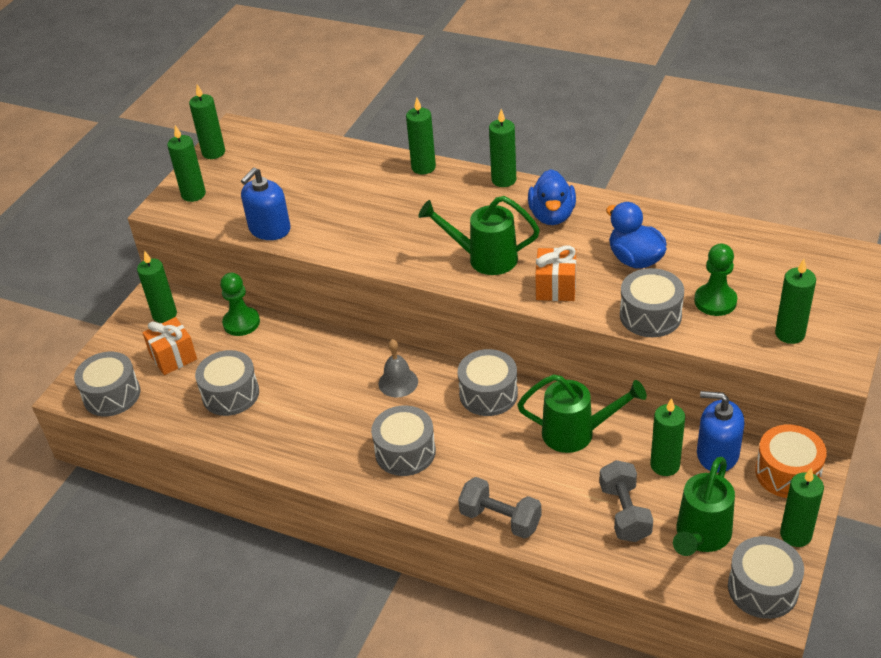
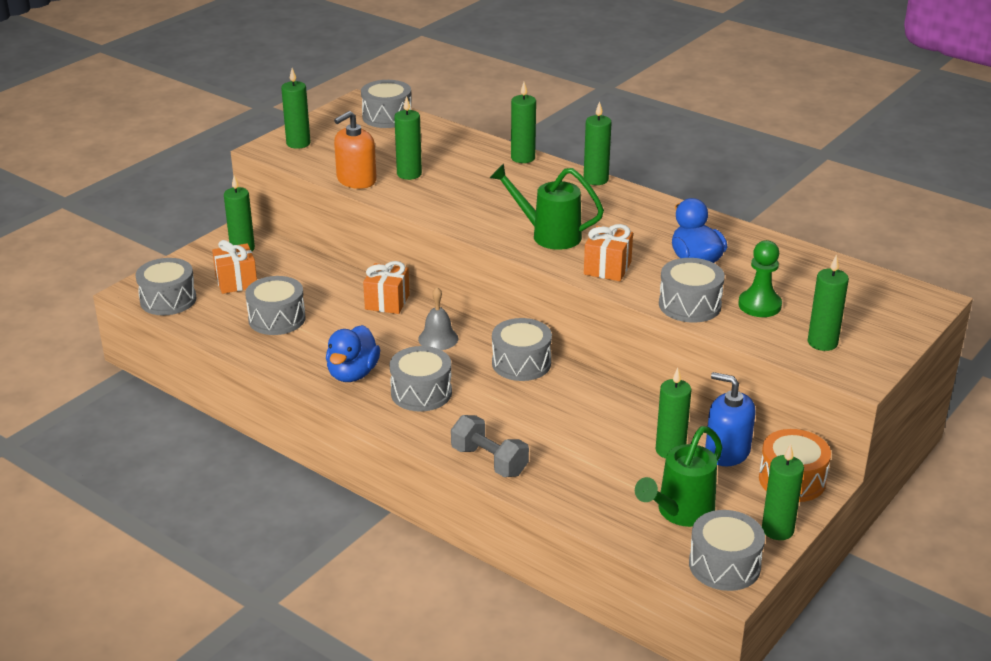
camera: 10 degrees right, 10 degrees down
green candle [189,84,225,159] -> green candle moved to [394,96,422,180]
green pawn [220,273,260,336] -> none
blue soap dispenser [241,168,290,240] -> orange soap dispenser [334,111,377,189]
green watering can [517,374,647,453] -> none
blue duck [528,169,576,225] -> blue duck moved to [326,325,380,382]
grey dumbbell [599,460,653,542] -> none
none -> grey drum [361,80,411,128]
none -> orange gift [363,261,410,314]

